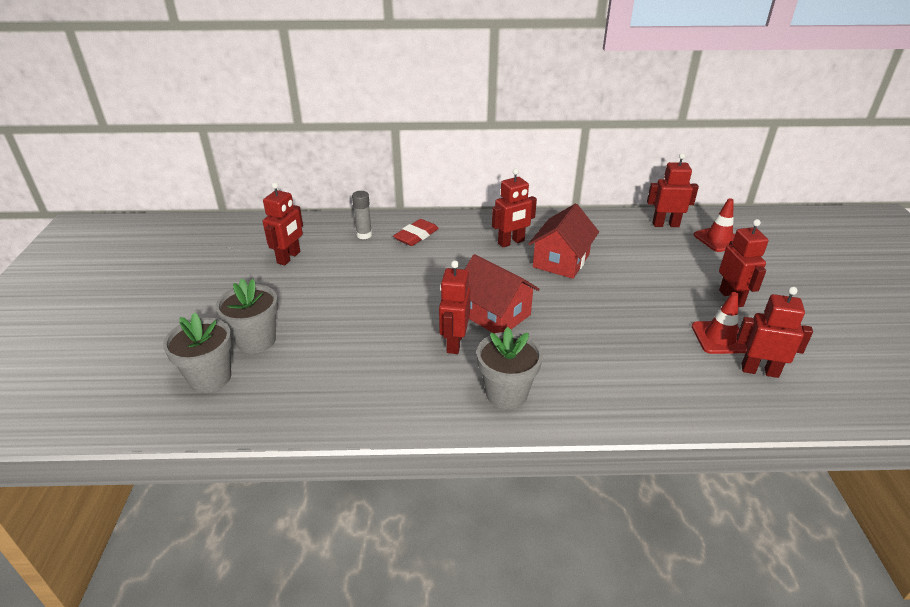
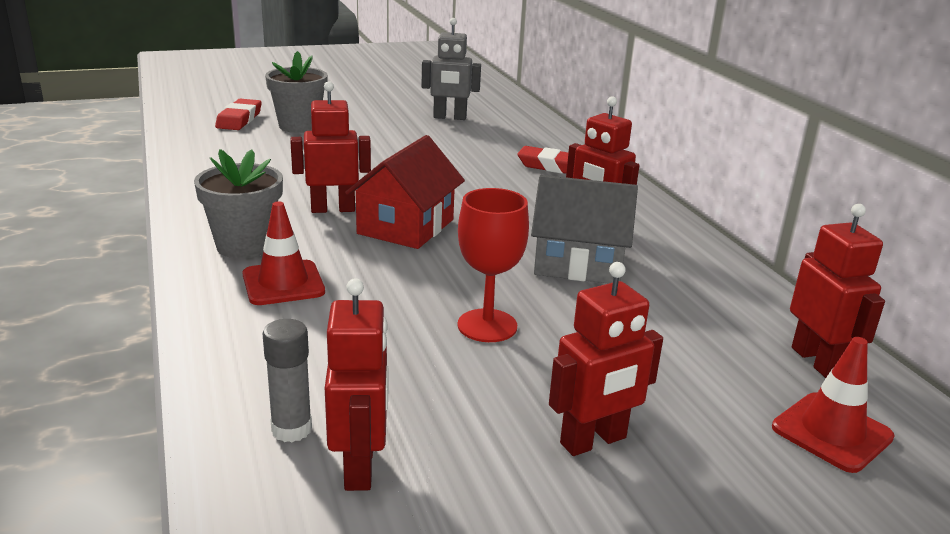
camera: 70 degrees right, 10 degrees down
grey flower pot [163,312,232,393] -> red eraser [215,99,262,130]
red robot [263,182,303,265] -> grey robot [422,18,481,120]
grey glue stick [352,191,372,239] -> grey glue stick moved to [263,319,312,442]
red house [528,204,599,279] -> grey house [531,175,638,284]
red traffic cone [692,292,747,354] -> red traffic cone moved to [242,201,325,305]
none -> red goblet [458,188,529,342]

